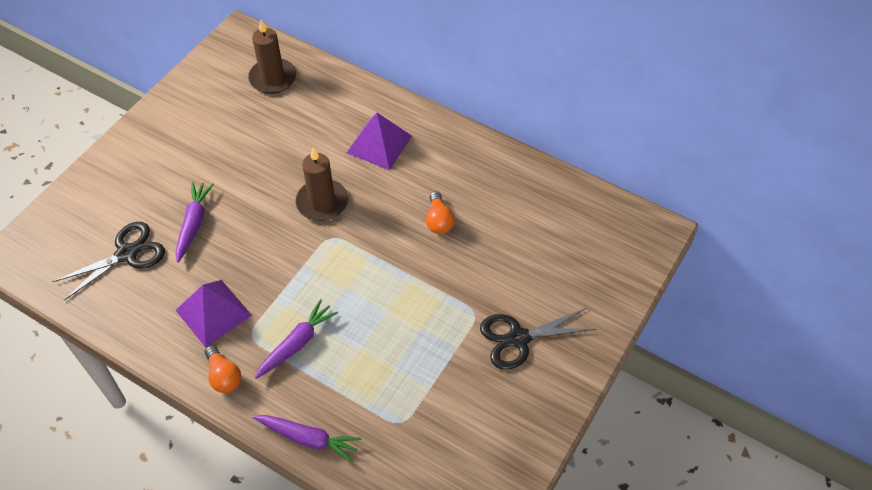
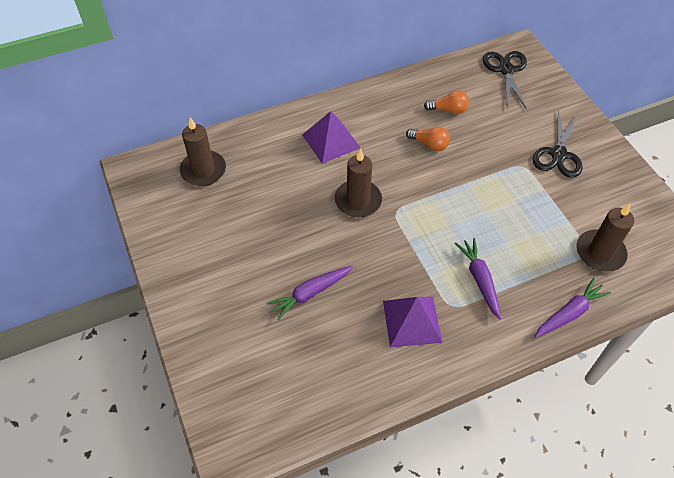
camera: 55 degrees left, 0 degrees up
black scissors [52,222,165,300] -> black scissors moved to [483,51,527,110]
purple carrot [176,182,214,263] -> purple carrot turned 75 degrees counterclockwise [267,266,353,320]
orange light bulb [205,345,241,393] -> orange light bulb moved to [424,90,469,114]
none -> brown candle [577,204,634,272]

